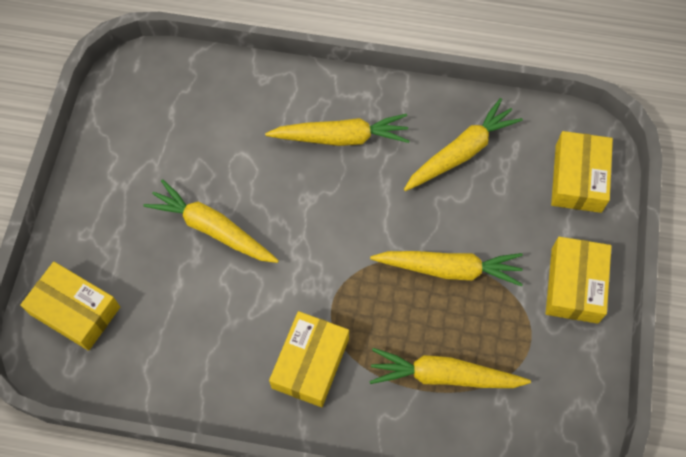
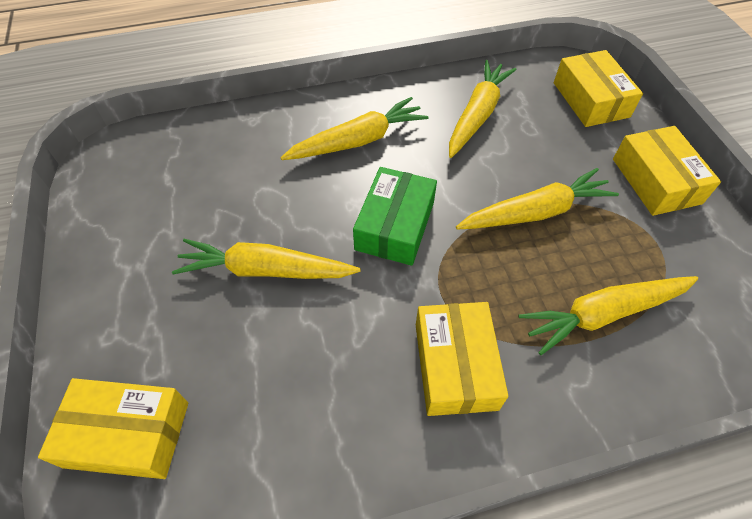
camera: 25 degrees left, 10 degrees down
none -> green box [353,167,437,266]

